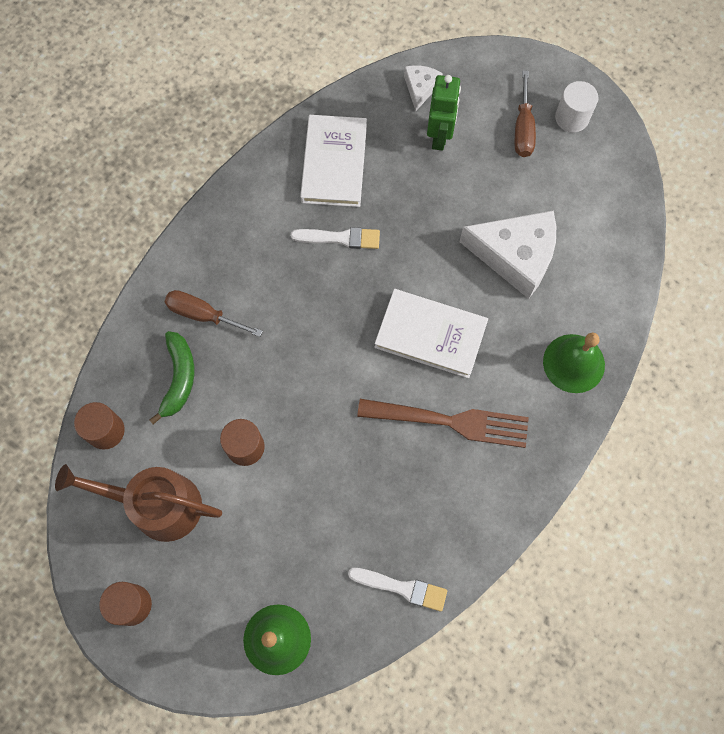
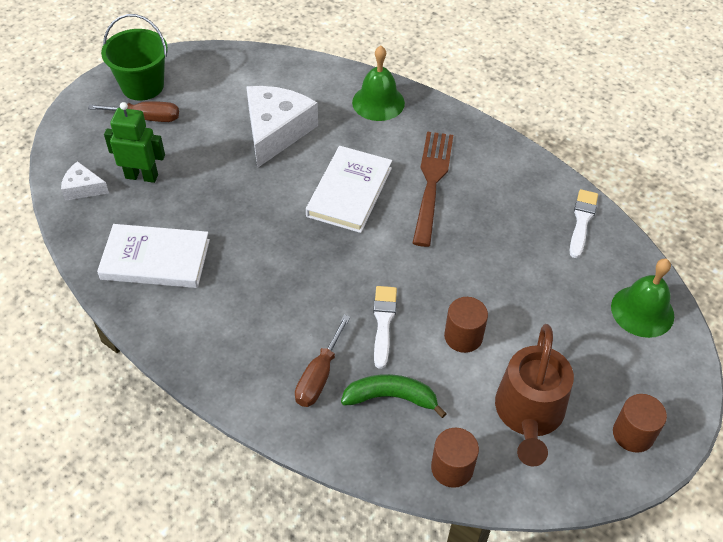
camera: 90 degrees left, 20 degrees down
white brush [291,227,380,249] -> white brush moved to [373,286,397,369]
white cylinder [555,81,599,132] -> green bucket [101,14,168,101]

